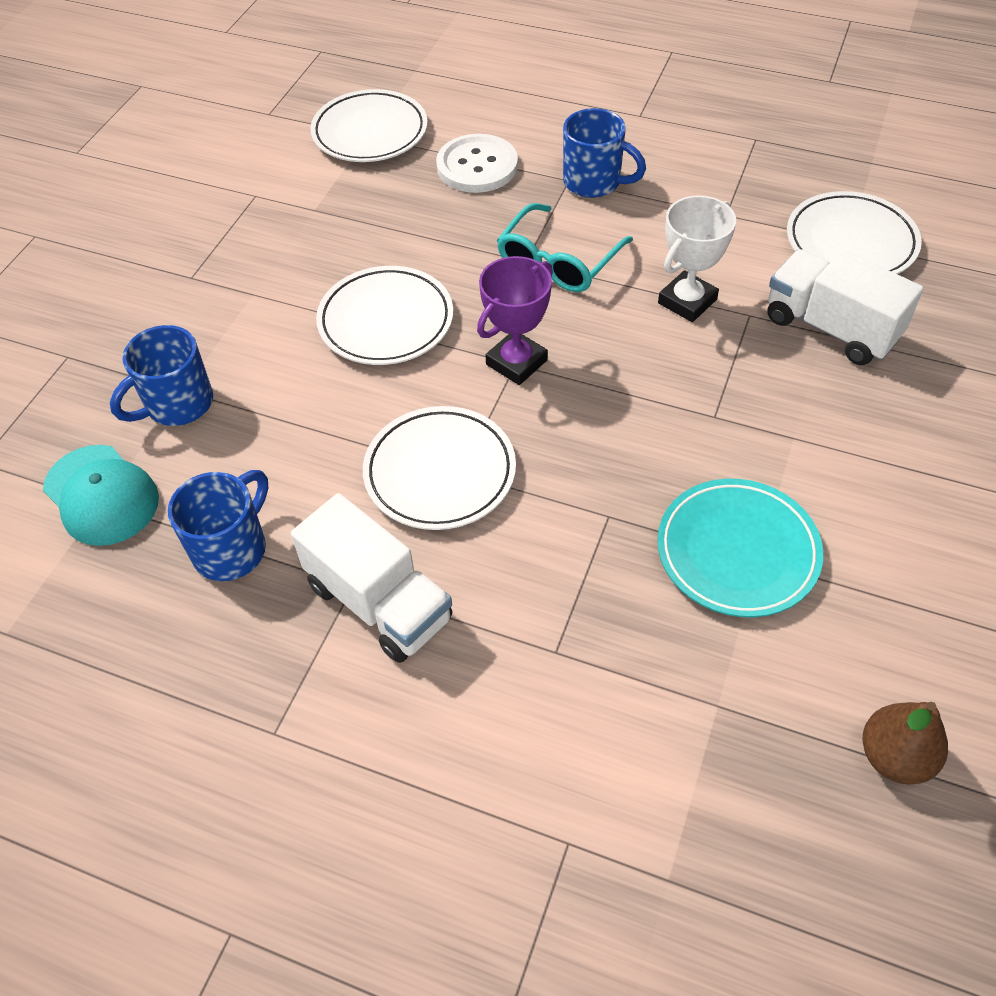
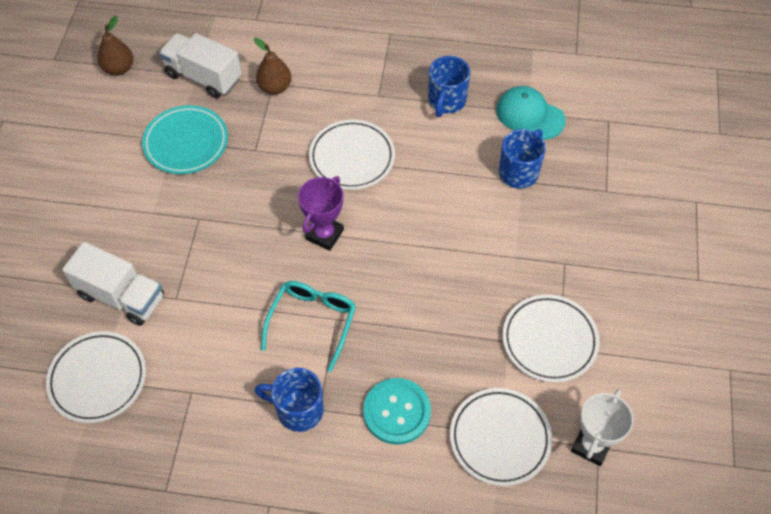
camera: 165 degrees right, 5 degrees up
white truck [291,493,453,663] -> white truck moved to [159,33,242,99]
white plate [316,266,453,365] -> white plate moved to [502,294,599,383]
white button [436,134,518,193] -> turquoise button [363,378,431,445]
white trophy [658,196,736,322] -> white trophy moved to [571,389,634,466]
none -> brown pear [254,38,292,94]

